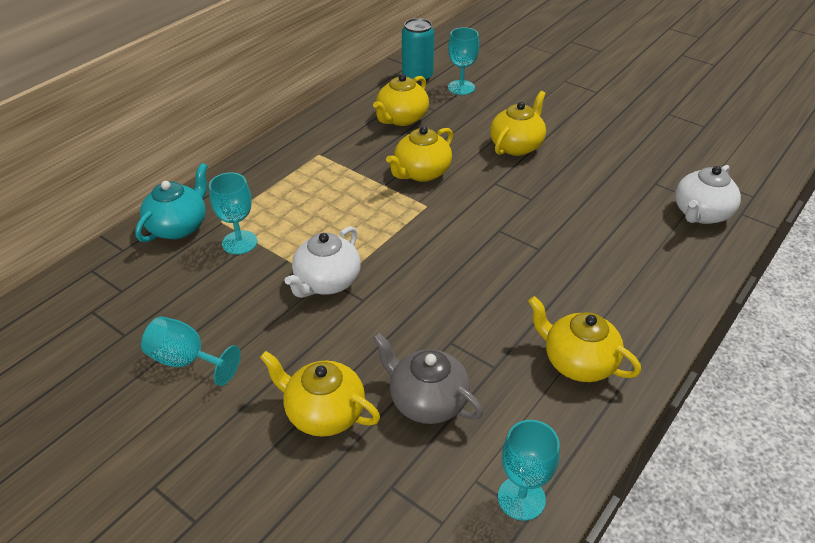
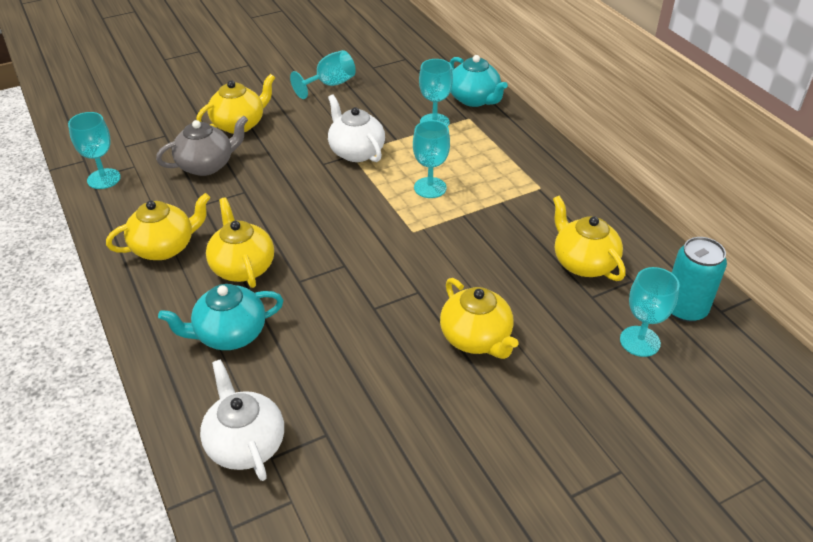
camera: 115 degrees right, 0 degrees up
yellow teapot [386,126,453,182] -> yellow teapot moved to [206,197,274,288]
none -> turquoise teapot [158,284,283,350]
none -> turquoise goblet [413,120,450,198]

